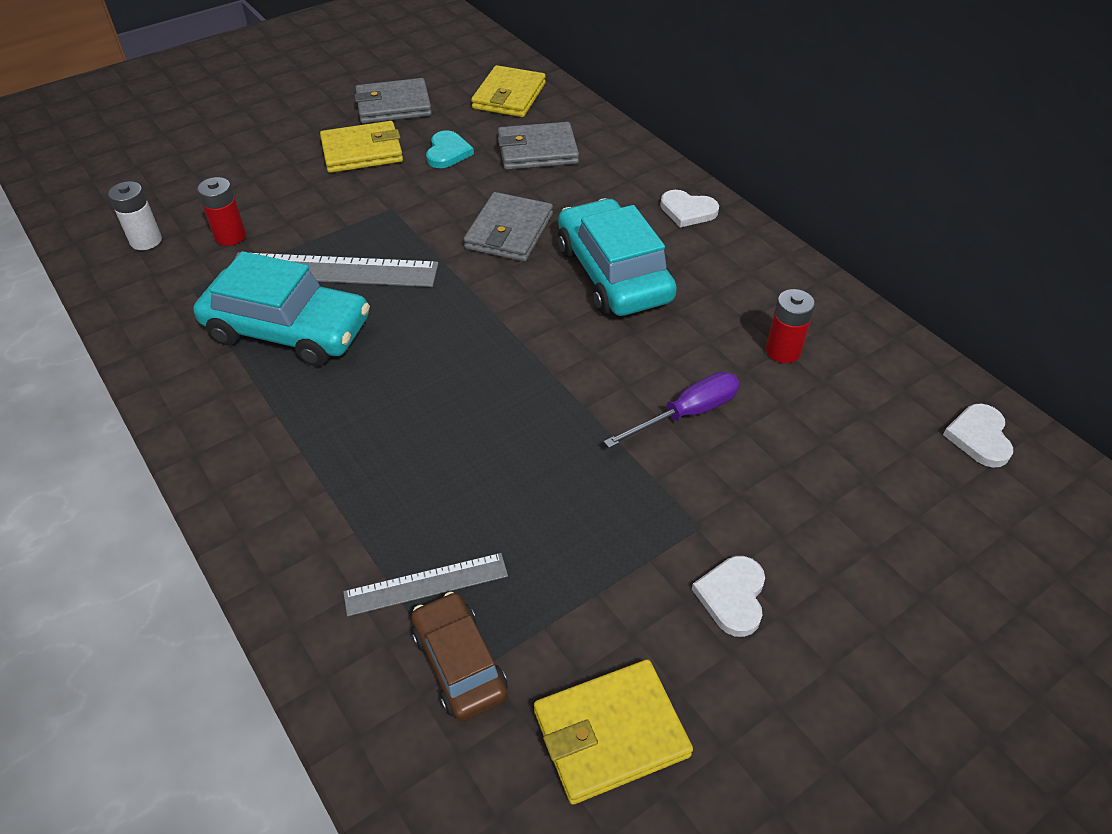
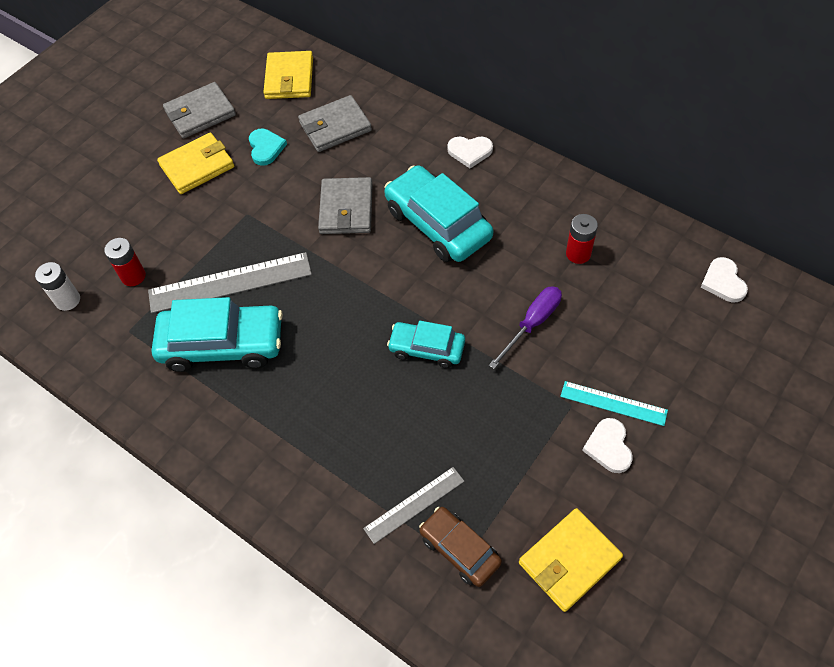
camera: 15 degrees left, 10 degrees up
none -> turquoise car [387,321,465,368]
none -> turquoise ruler [560,381,668,426]

